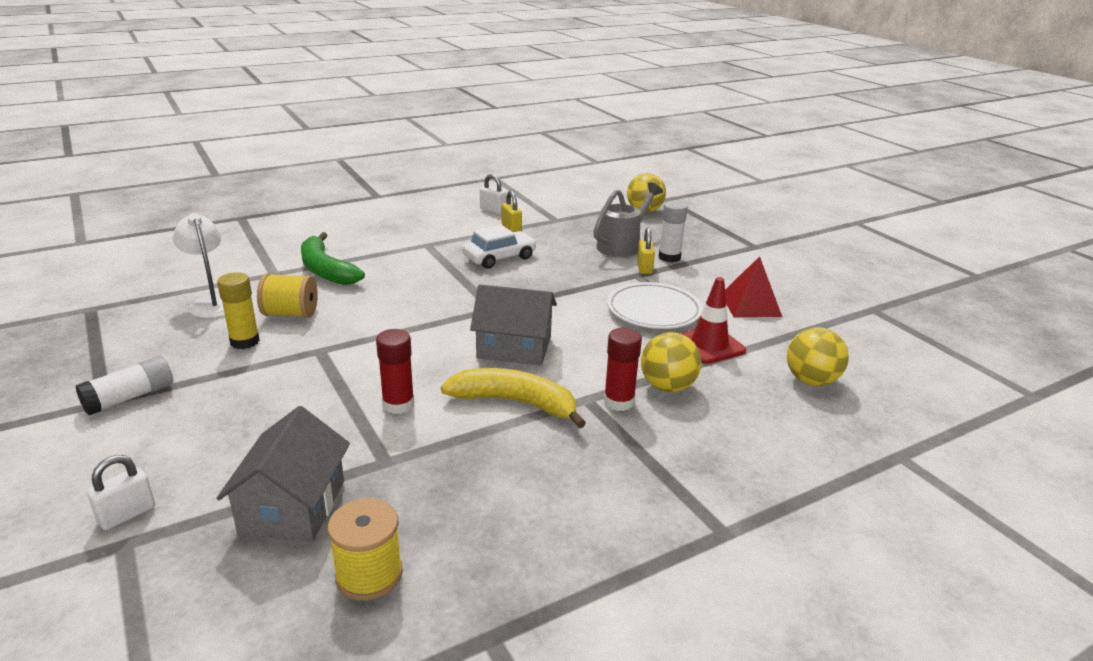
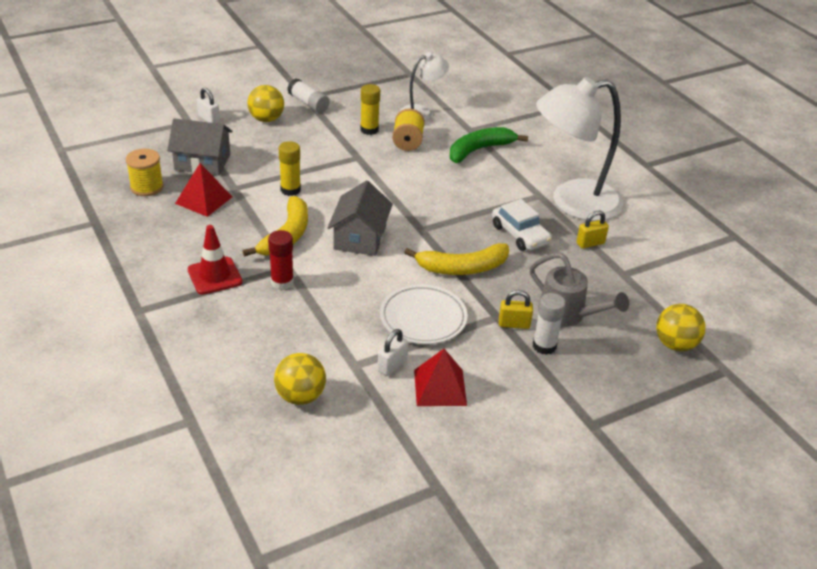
camera: 90 degrees right, 10 degrees up
red glue stick [376,329,414,414] -> yellow glue stick [279,141,301,196]
white padlock [480,174,506,214] -> white padlock moved to [378,329,408,376]
yellow ball [641,332,701,392] -> yellow ball moved to [247,85,284,122]
red traffic cone [680,277,746,364] -> red traffic cone moved to [188,225,243,295]
none -> red pyramid [175,163,232,217]
none -> yellow banana [404,243,509,275]
none -> white lamp [536,77,623,221]

